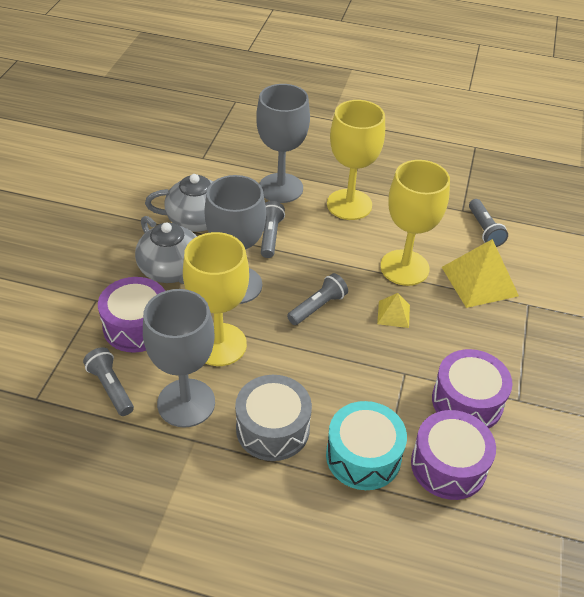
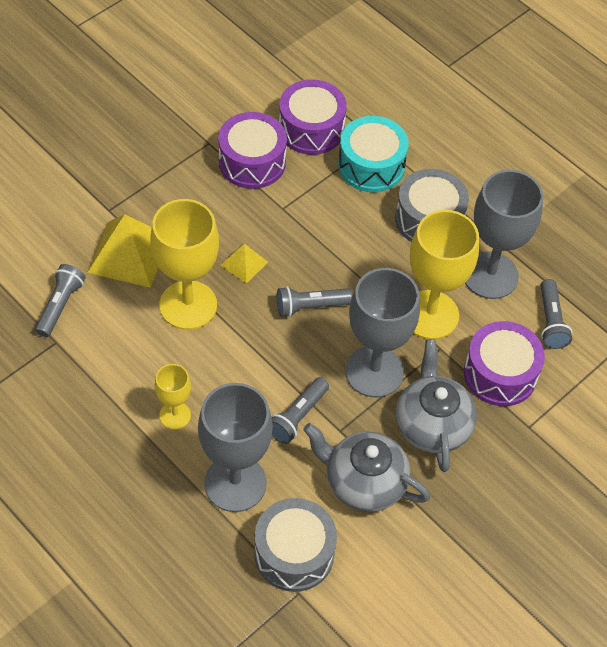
camera: 150 degrees left, 10 degrees up
yellow goblet [327,100,385,220] -> yellow goblet [155,364,191,430], size x0.52
none -> grey drum [254,498,337,592]

